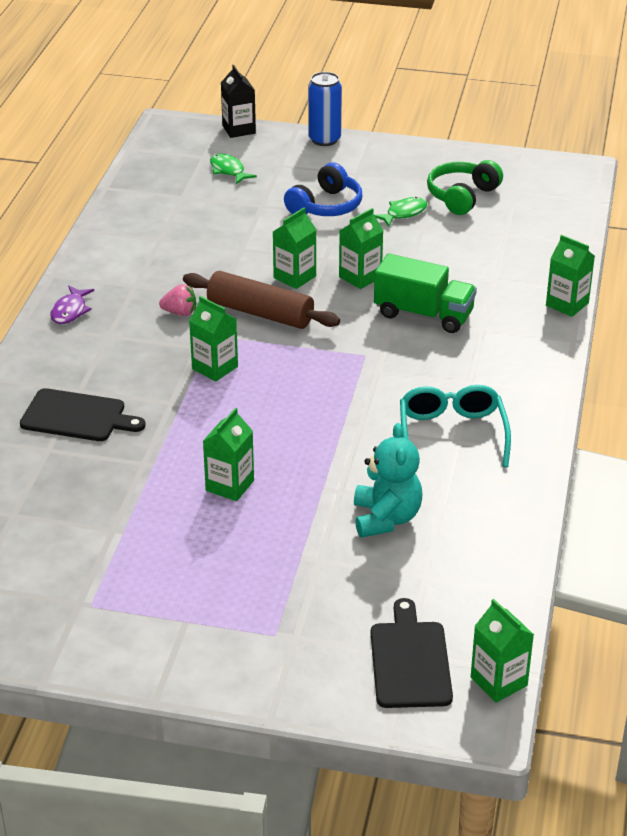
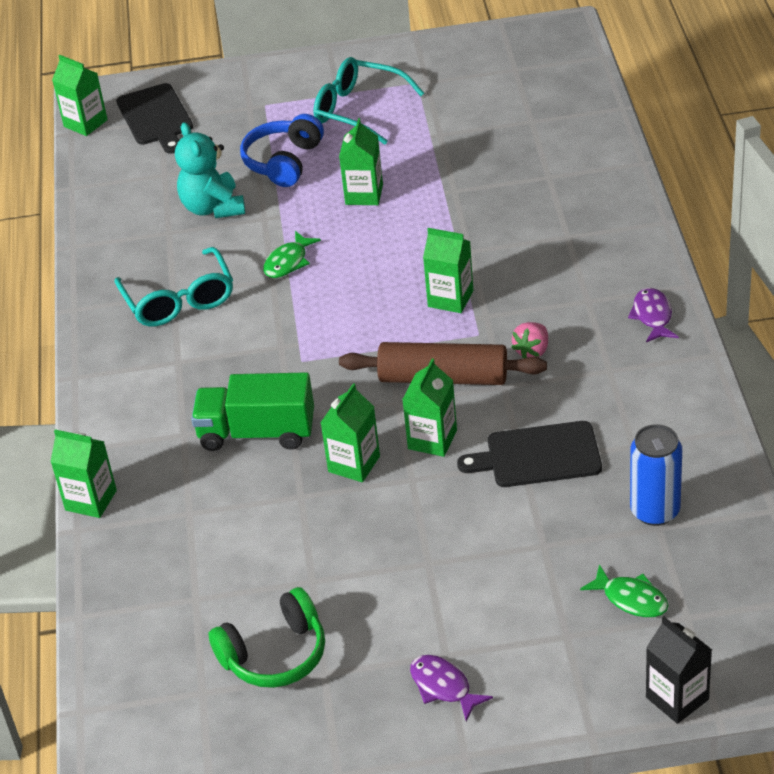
camera: 165 degrees right, 5 degrees up
black cutting board [20,388,146,441] -> black cutting board moved to [457,421,602,487]
pink strawberry [159,284,196,316] -> pink strawberry turned 45 degrees counterclockwise [511,322,548,358]
blue headphones [284,163,362,216] -> blue headphones moved to [240,114,324,187]
blue can [308,72,342,146] -> blue can moved to [630,424,682,526]
green fish [375,197,427,227] -> green fish moved to [263,231,321,278]
green headphones [427,160,503,215] -> green headphones turned 45 degrees clockwise [208,587,325,688]
none -> turquoise glasses [314,57,424,145]
none -> purple fish [410,655,493,721]

